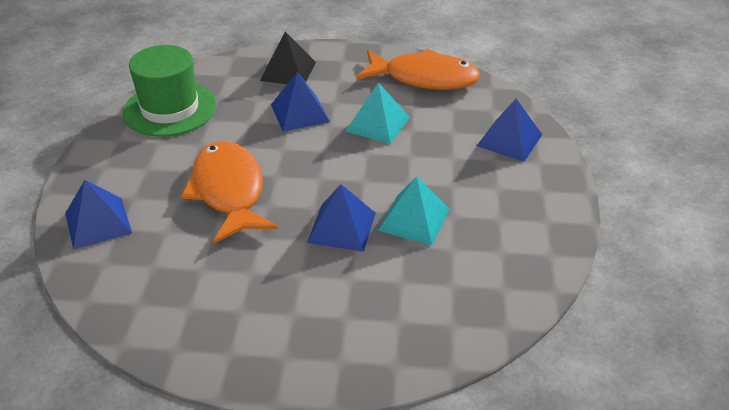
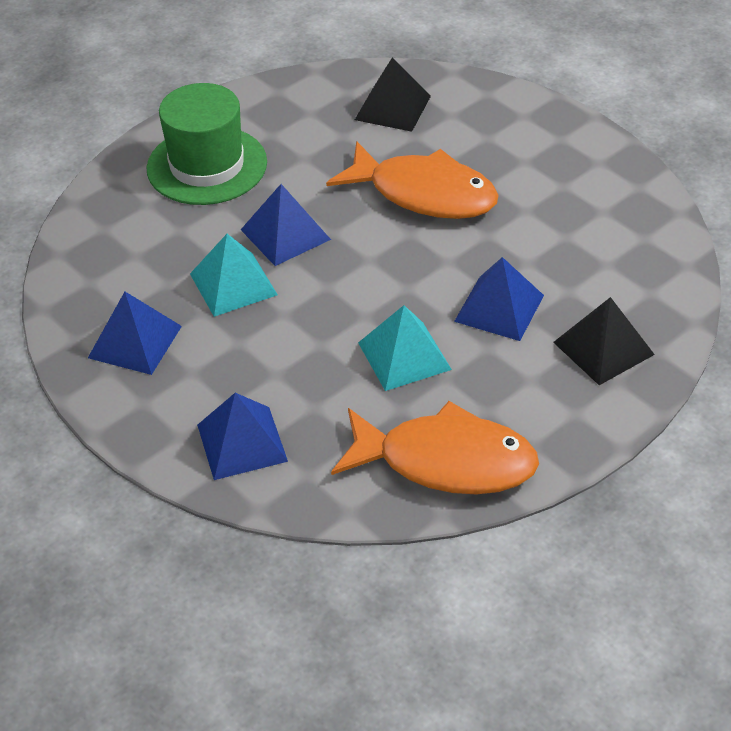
camera: 135 degrees right, 5 degrees up
blue pyramid [65,180,132,250] -> blue pyramid moved to [88,292,182,375]
green hat [123,45,217,137] -> green hat moved to [146,83,267,205]
orange fish [356,49,481,90] -> orange fish turned 135 degrees counterclockwise [331,401,539,494]
none -> black pyramid [355,58,431,132]

